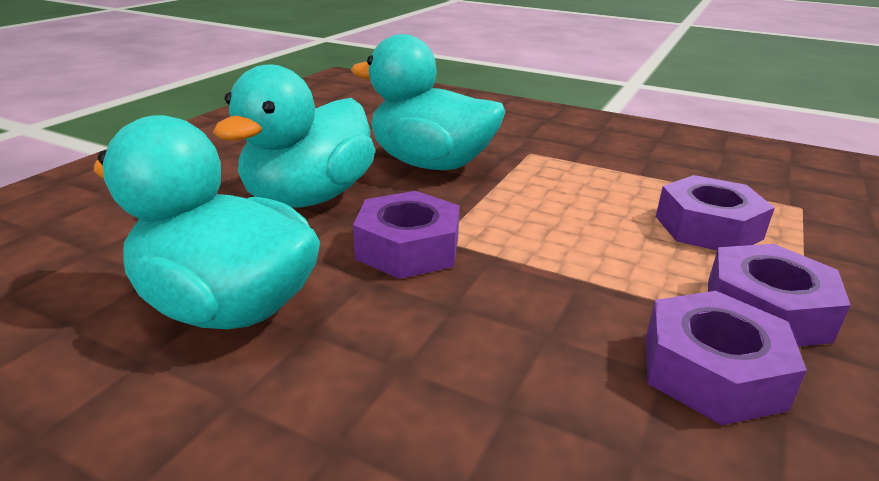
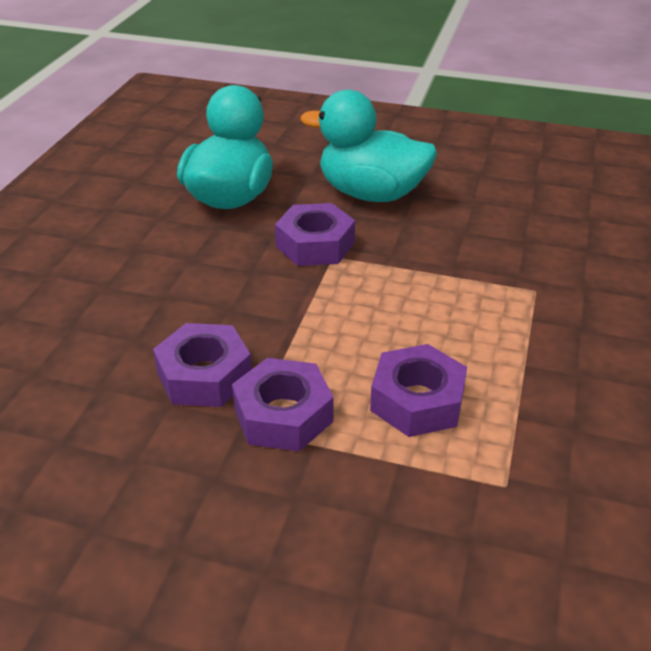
camera: 80 degrees right, 10 degrees up
turquoise duck [351,34,505,170] -> none

